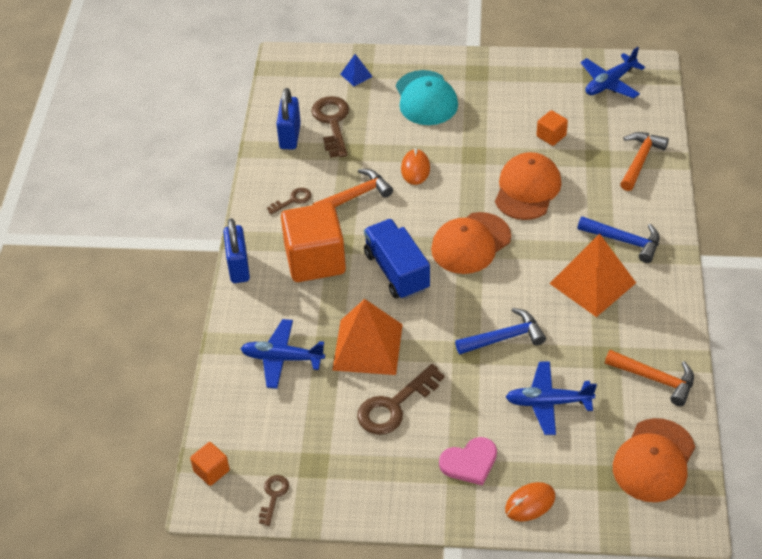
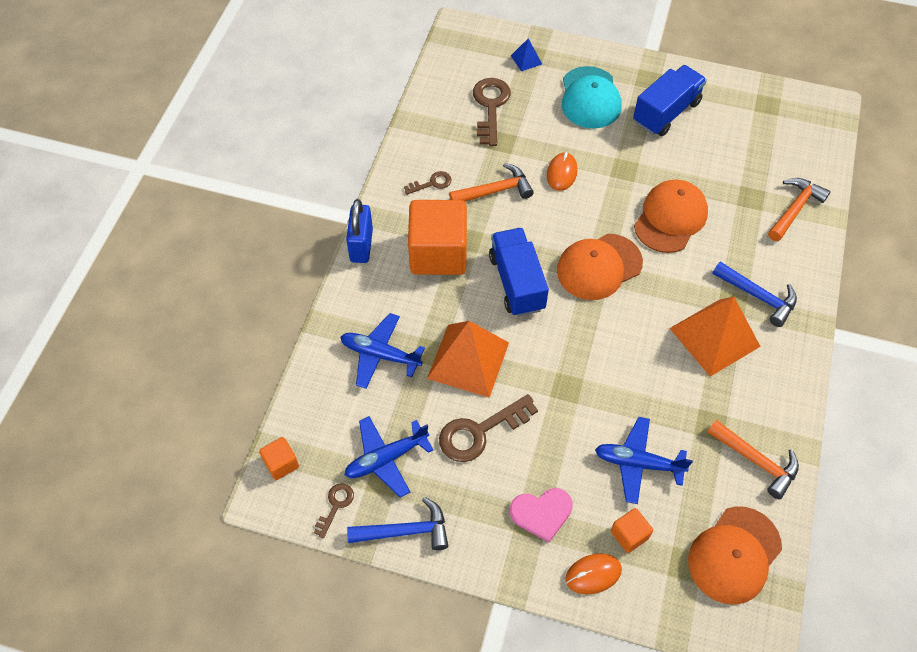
camera: 10 degrees right, 10 degrees up
blue padlock [276,88,301,150] -> none
blue hammer [455,308,546,354] -> blue hammer moved to [347,497,448,550]
orange cube [536,110,568,146] -> orange cube moved to [611,508,653,553]
blue plane [581,47,645,99] -> blue plane moved to [345,416,433,498]
none -> blue truck [633,65,707,136]

